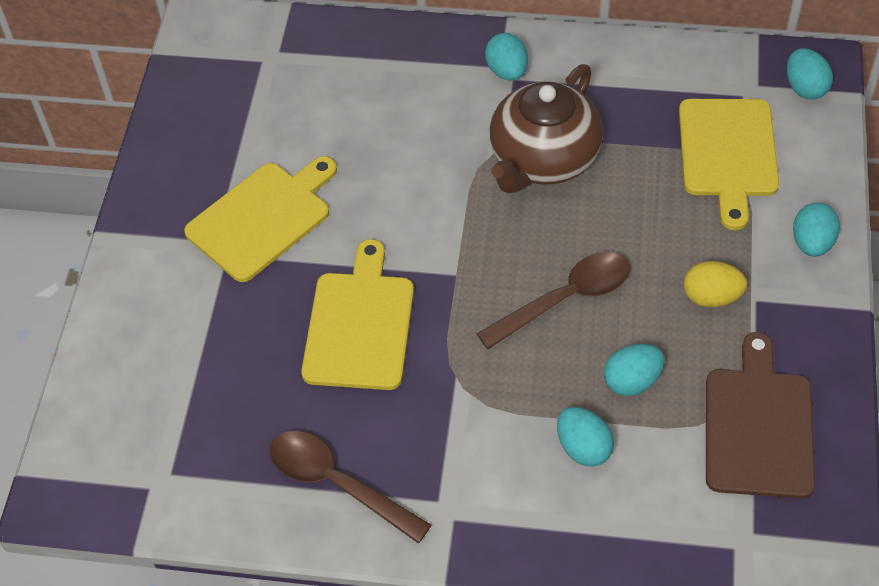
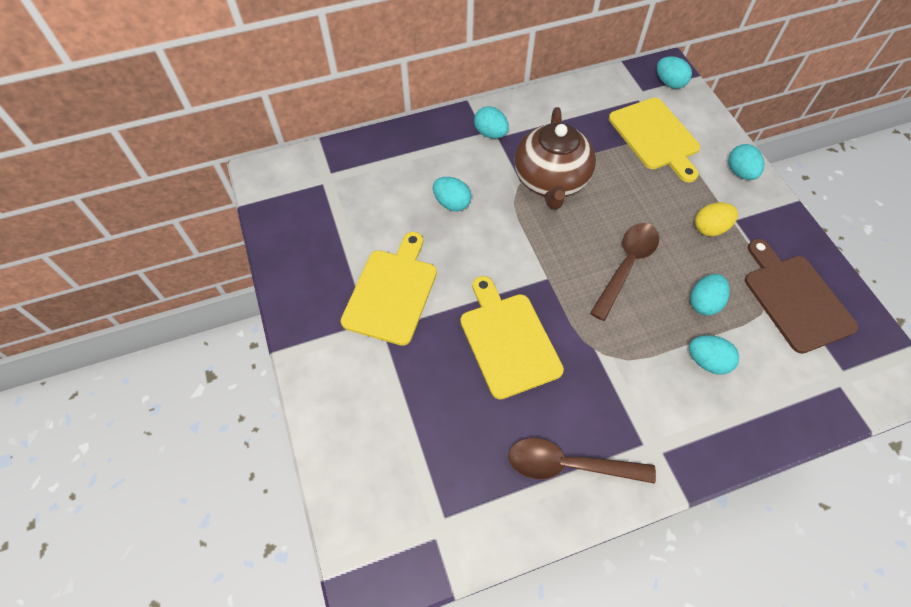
camera: 30 degrees left, 5 degrees up
none -> turquoise egg [433,177,471,211]

